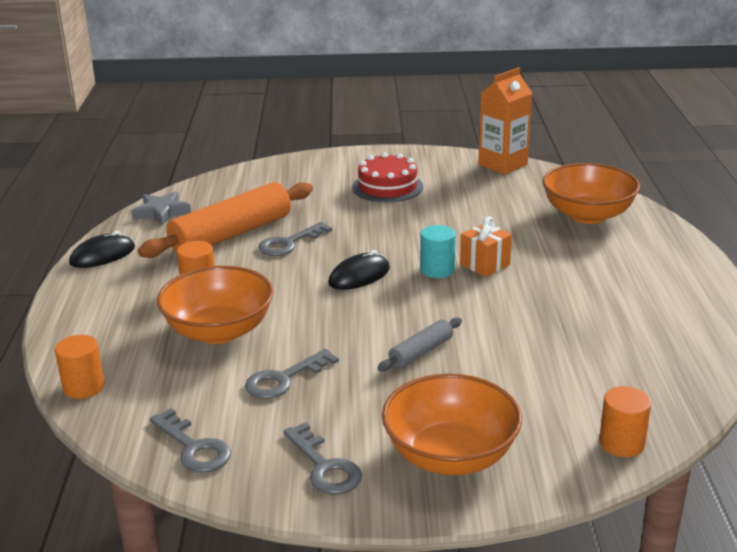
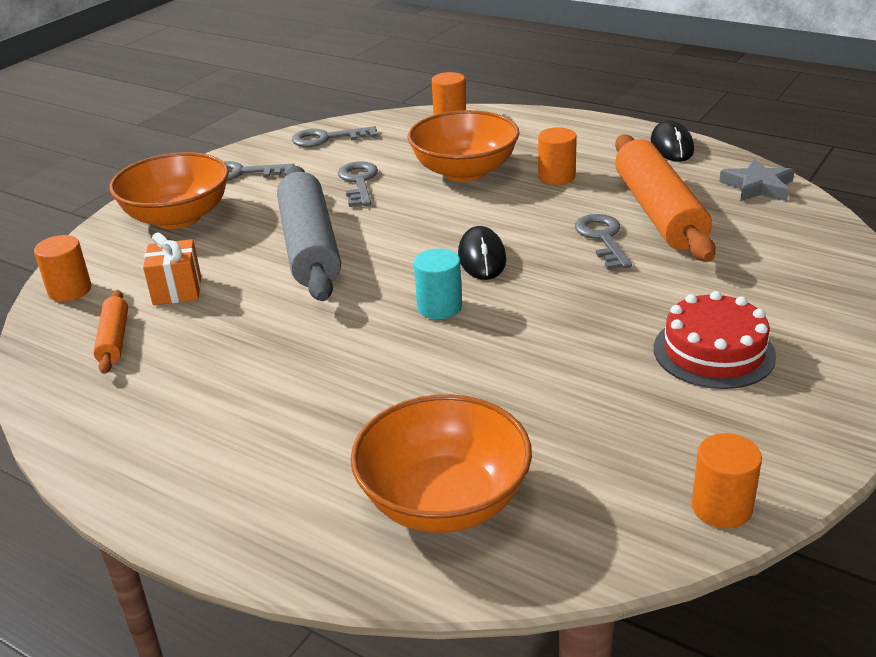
camera: 125 degrees right, 5 degrees up
grey rolling pin [378,317,462,371] -> grey rolling pin [277,166,341,301], size x2.10
orange gift [460,216,512,277] -> orange gift moved to [143,232,201,305]
orange carton [478,67,532,175] -> orange cylinder [691,433,762,528]
none -> orange rolling pin [93,290,128,374]

